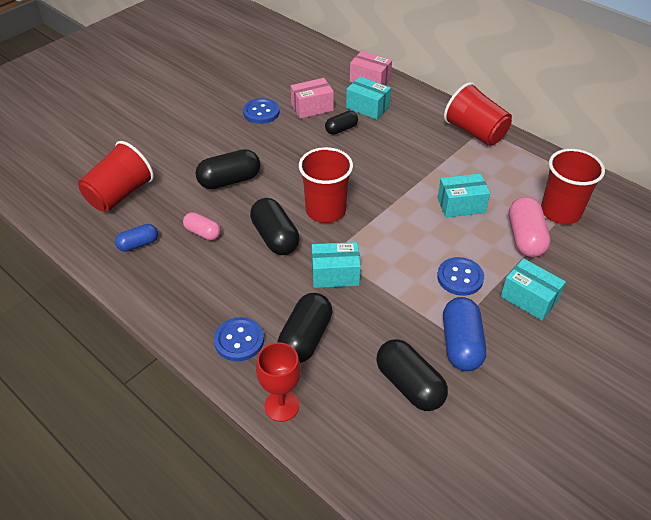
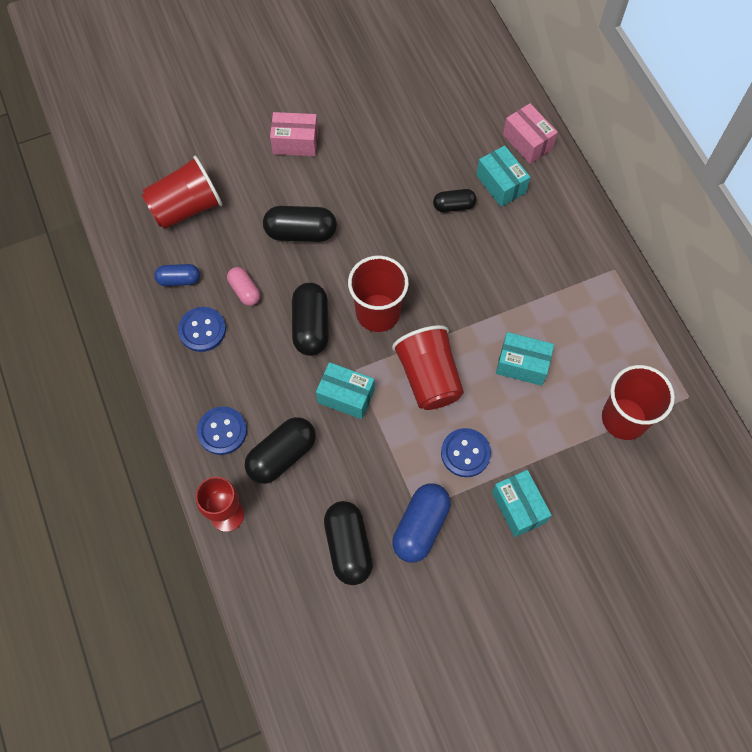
camera: 25 degrees right, 20 degrees up
blue button [243,98,280,124] -> blue button moved to [178,307,226,352]
pink box [291,78,334,119] -> pink box moved to [270,112,318,156]
red cup [444,82,512,146] -> red cup moved to [392,325,464,410]
pink capsule [509,197,551,257] -> none

